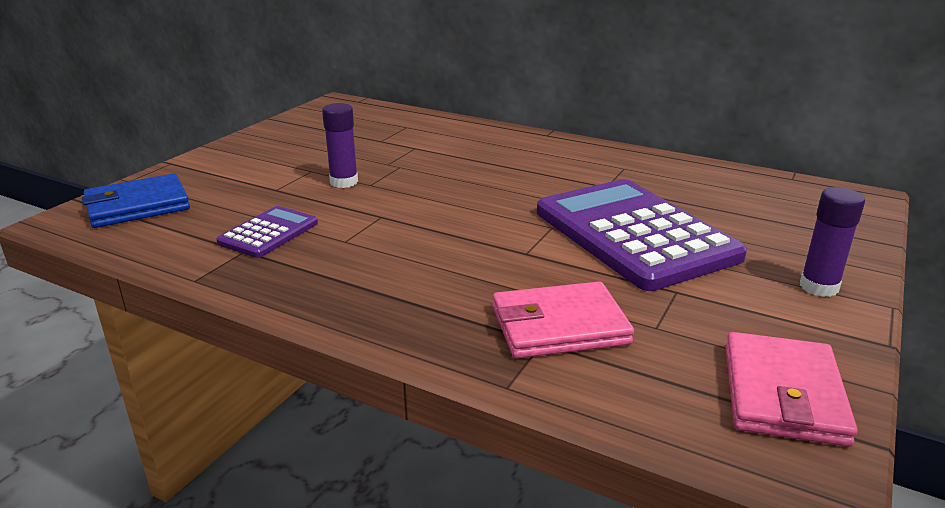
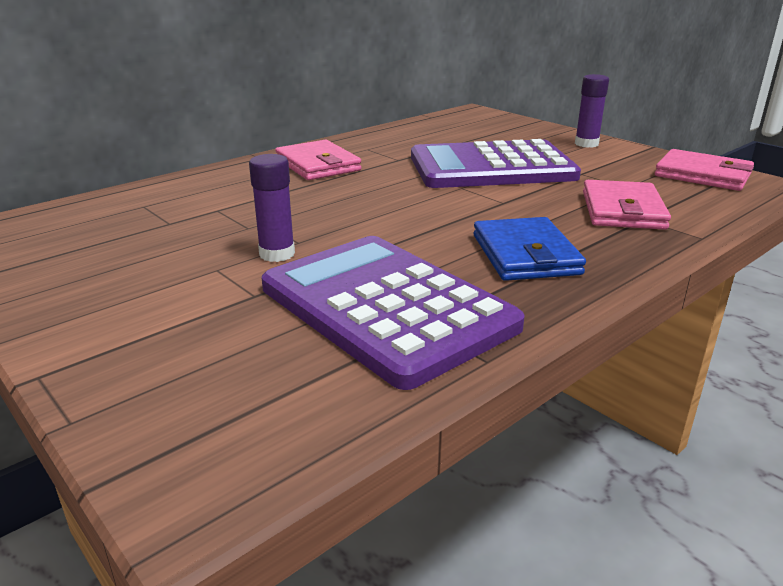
camera: 70 degrees left, 0 degrees up
blue wallet [82,173,190,228] -> blue wallet moved to [473,217,586,281]
purple calculator [216,206,318,258] -> purple calculator [262,236,525,390], size x2.13
none -> pink wallet [275,140,362,180]

